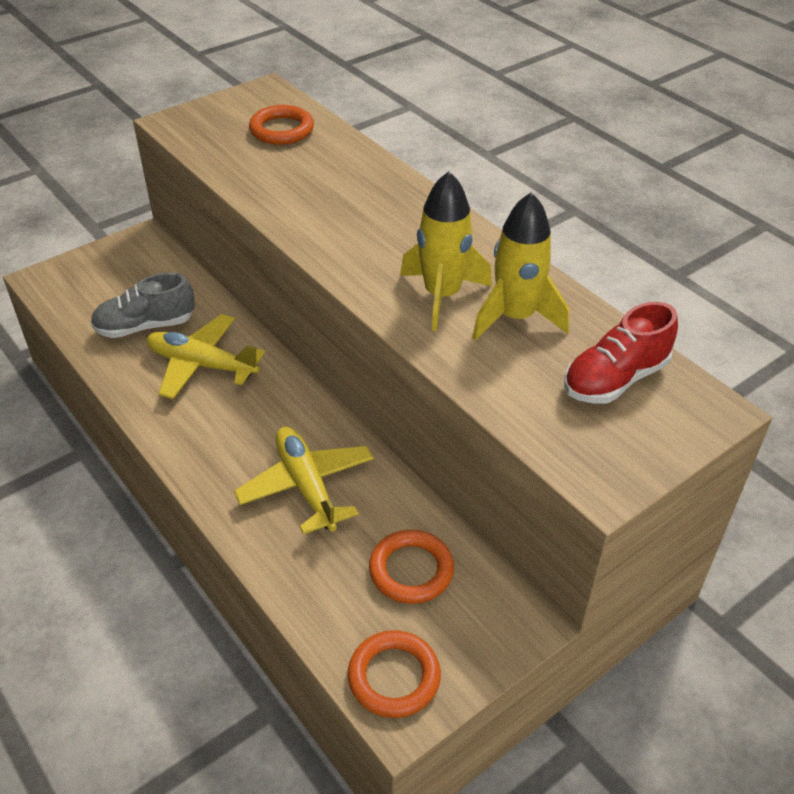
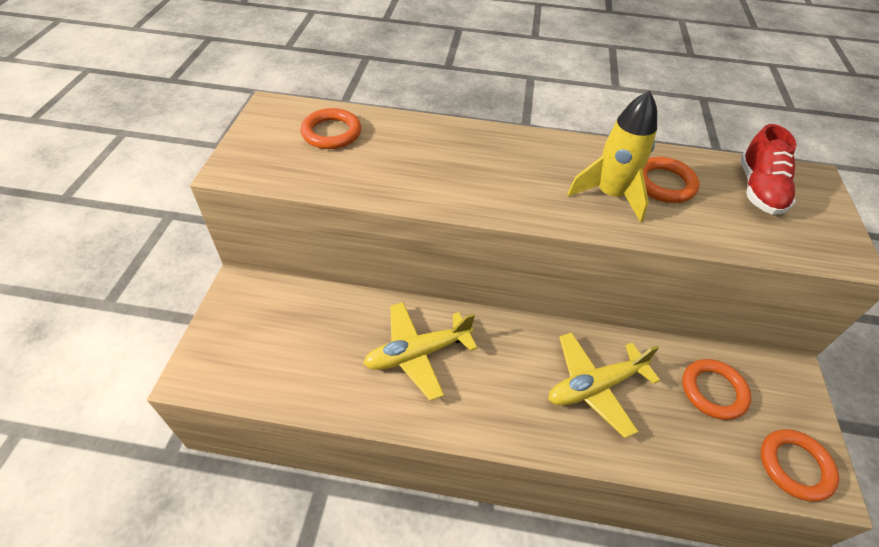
camera: 45 degrees left, 5 degrees up
grey shoe [91,273,195,338] -> none
yellow plane [234,427,374,534] -> yellow plane turned 45 degrees counterclockwise [548,332,660,438]
yellow rocket [472,192,569,340] -> orange ring [643,157,700,203]

